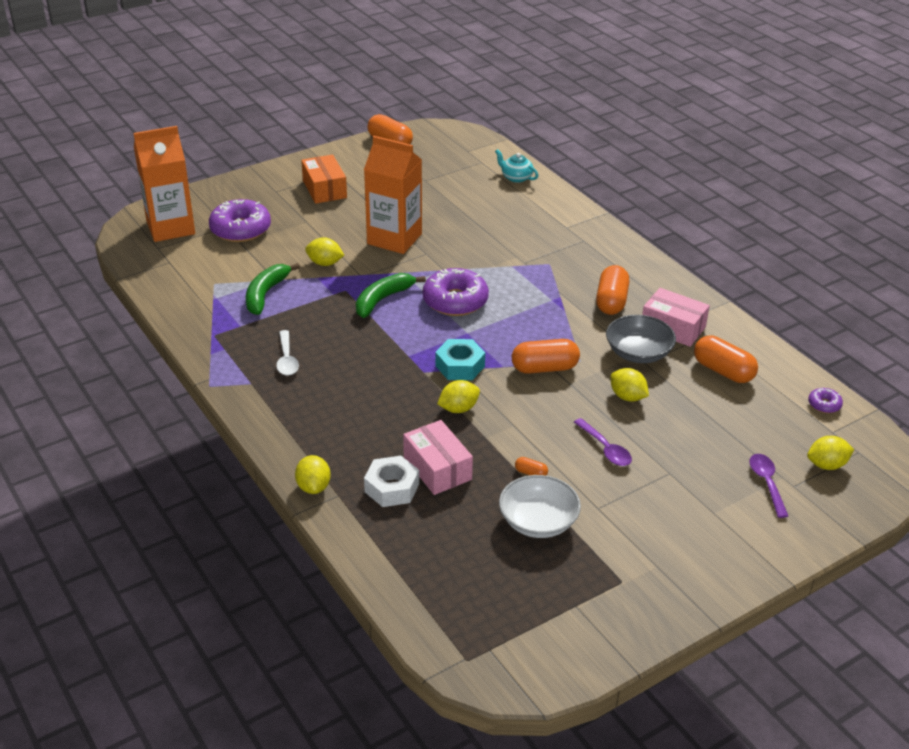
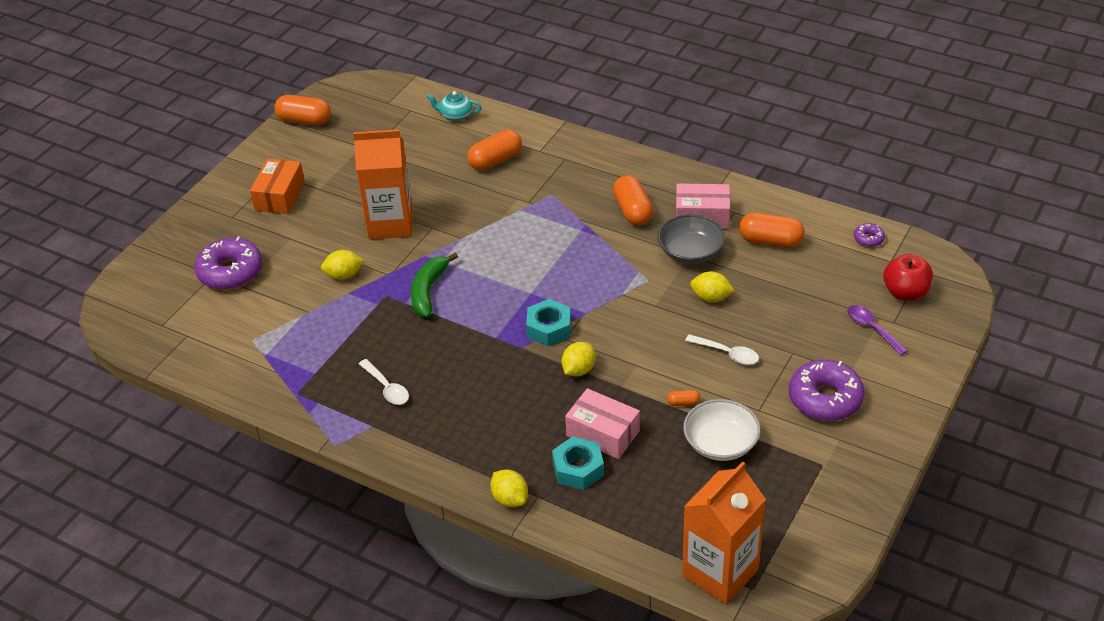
camera: 25 degrees left, 5 degrees up
orange carton [133,126,195,242] -> orange carton moved to [682,461,766,605]
green banana [246,263,300,315] -> none
orange box [301,154,347,204] -> orange box turned 60 degrees clockwise [250,159,305,214]
white nut [364,456,419,507] -> turquoise nut [552,436,604,490]
purple donut [423,268,489,316] -> purple donut moved to [789,360,865,421]
orange capsule [512,339,580,374] -> orange capsule moved to [467,130,522,171]
purple spoon [574,418,632,466] -> white spoon [685,334,759,365]
yellow lemon [807,436,854,470] -> red apple [883,254,933,301]

